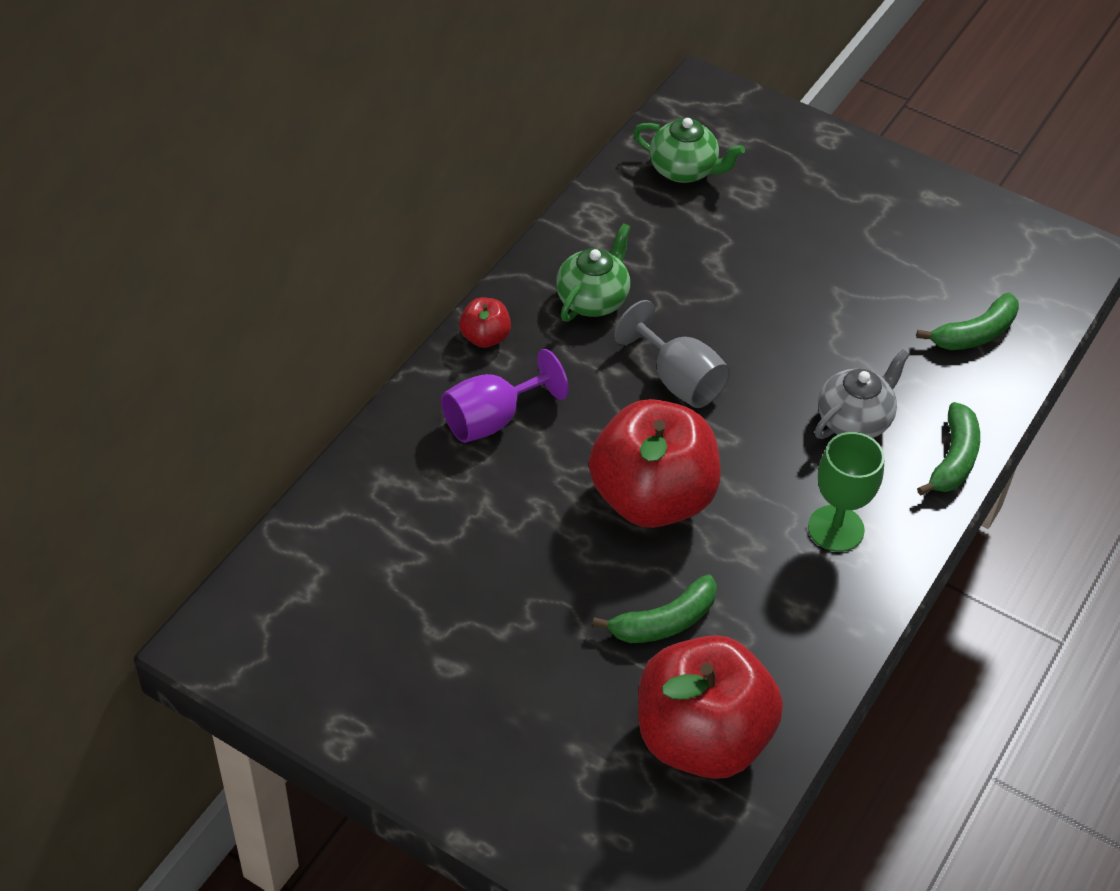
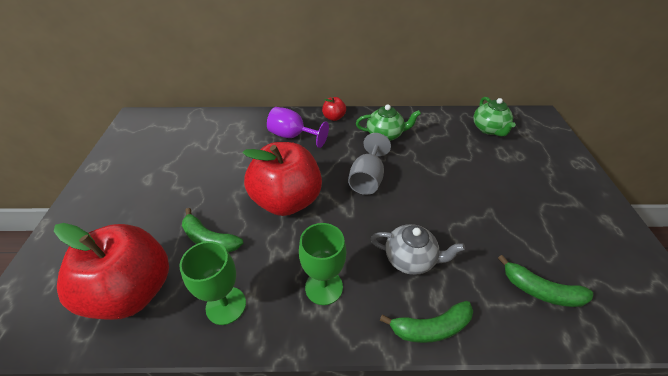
camera: 60 degrees right, 5 degrees down
none -> green goblet [179,241,246,325]

